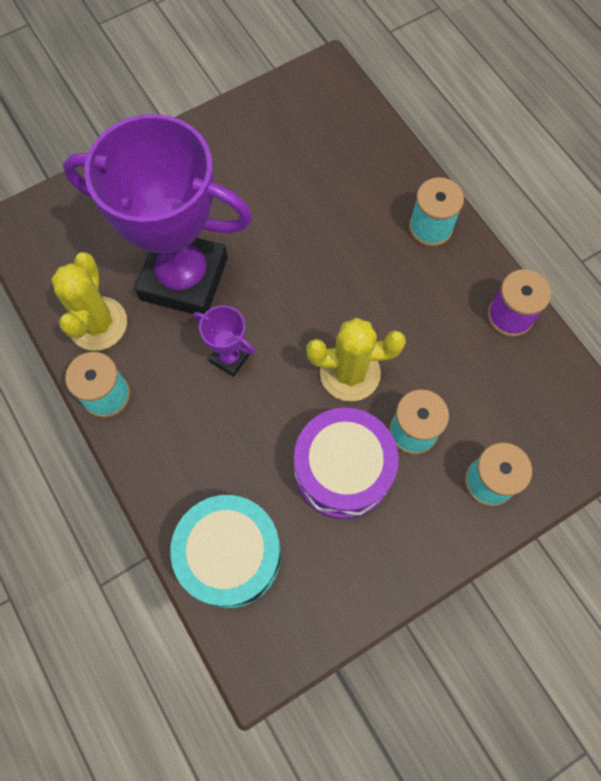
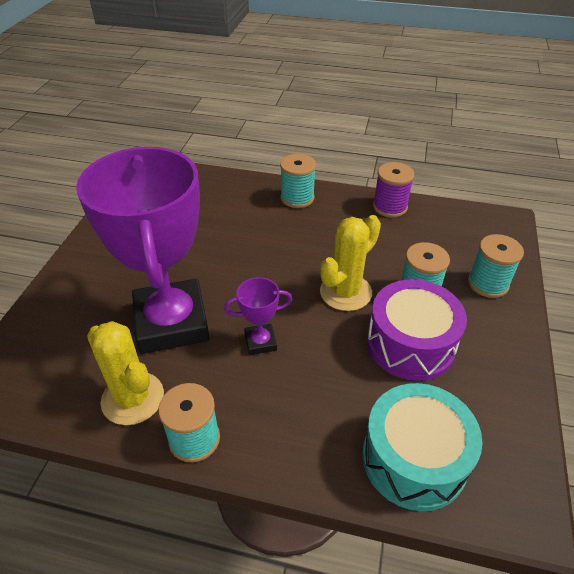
camera: 45 degrees left, 25 degrees down
purple trophy [63,114,252,314] -> purple trophy turned 75 degrees counterclockwise [76,147,210,354]

